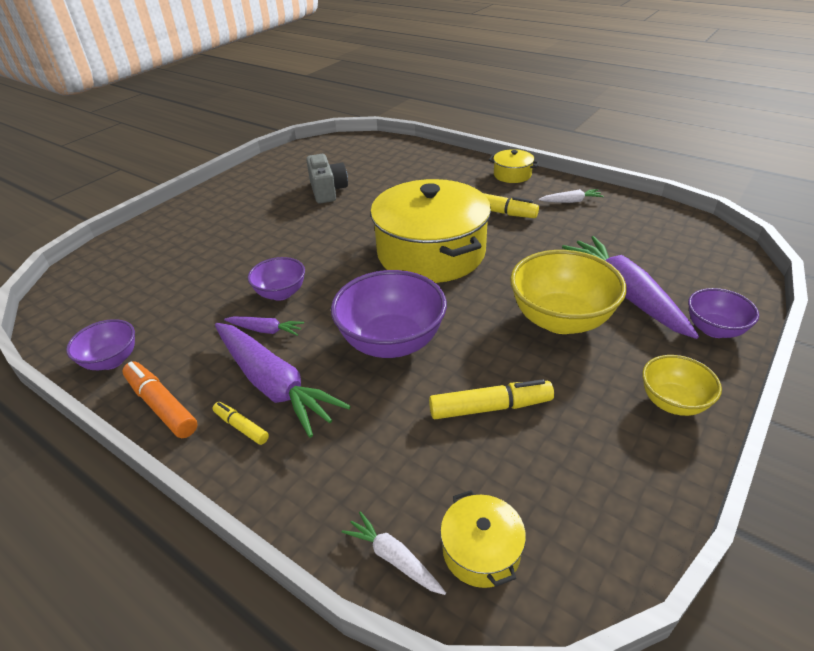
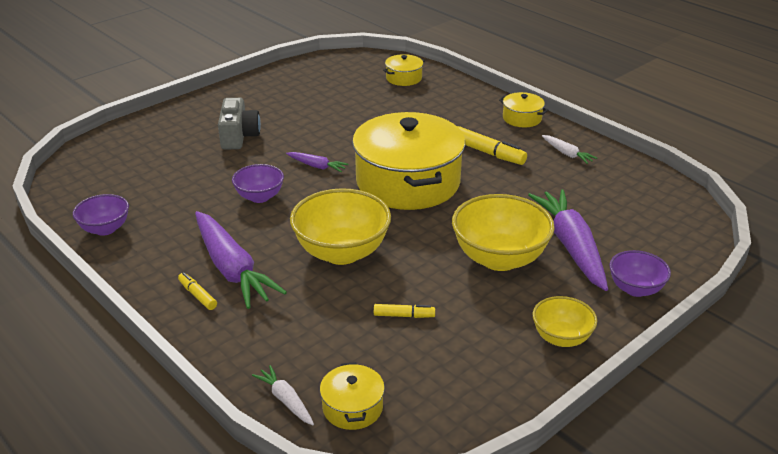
camera: 10 degrees right, 5 degrees down
orange marker [122,361,198,438] -> none
purple carrot [224,316,304,336] -> purple carrot moved to [286,152,348,172]
grey camera [306,154,348,203] -> grey camera moved to [218,98,261,150]
purple bowl [331,270,447,358] -> yellow bowl [290,188,391,265]
yellow marker [429,379,554,419] -> yellow marker [374,304,435,318], size x0.58
white carrot [538,189,604,203] -> white carrot turned 45 degrees clockwise [542,135,597,164]
none -> yellow pot [383,54,425,86]

